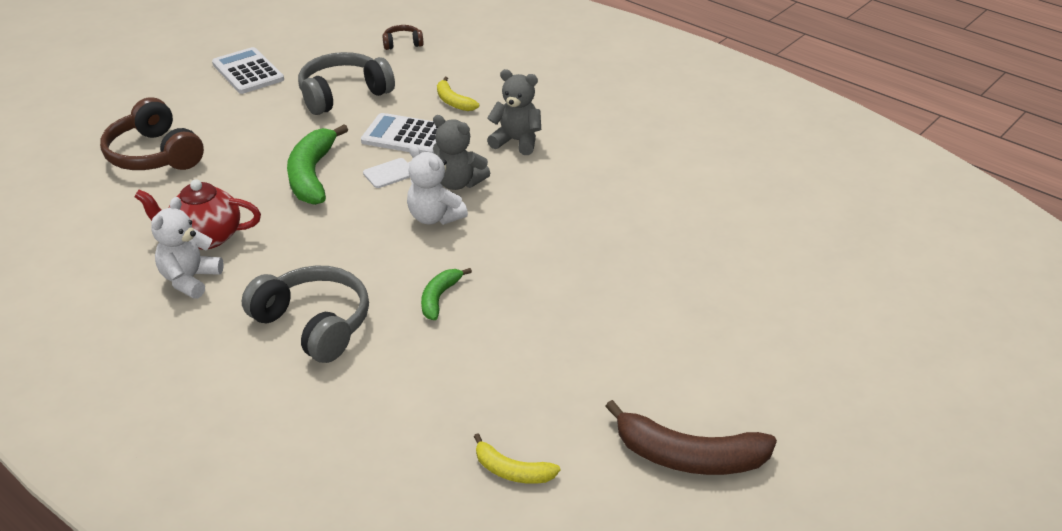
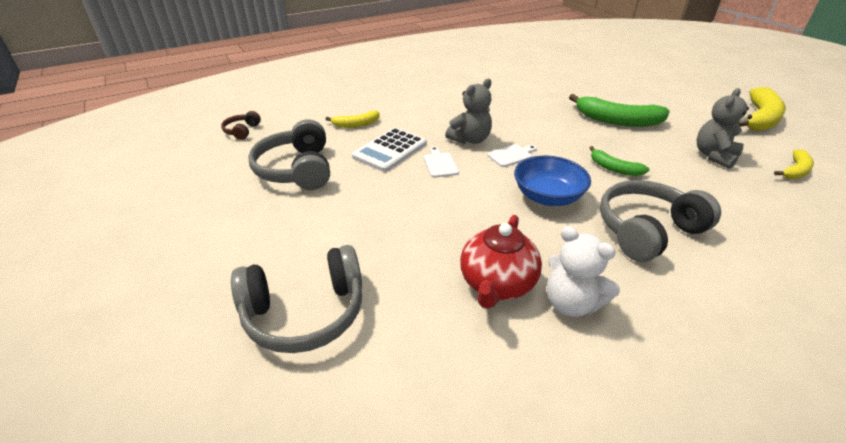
camera: 70 degrees left, 0 degrees up
brown headphones [100,97,204,170] -> grey headphones [231,245,362,353]
white calculator [212,47,284,94] -> none
green banana [287,124,348,205] -> green banana moved to [569,94,670,127]
white teddy bear [407,145,468,225] -> white cutting board [487,144,537,167]
grey teddy bear [487,69,541,155] -> grey teddy bear moved to [697,88,752,169]
brown banana [605,400,777,475] -> yellow banana [737,87,786,131]
none -> blue bowl [514,156,591,206]

